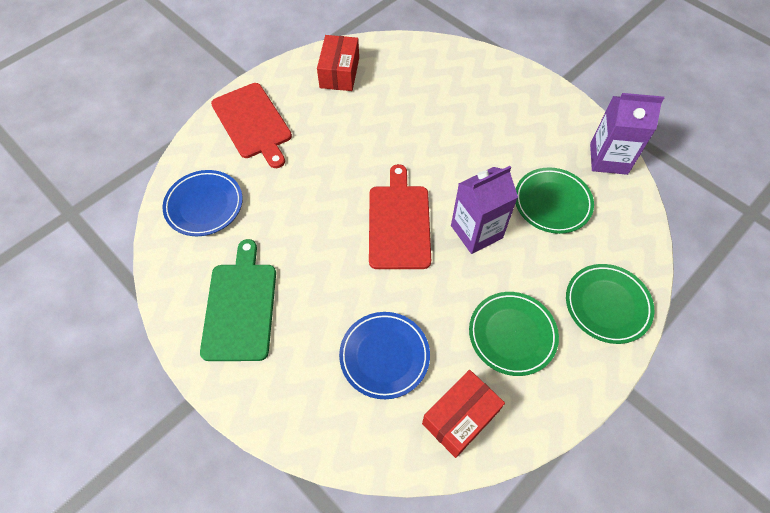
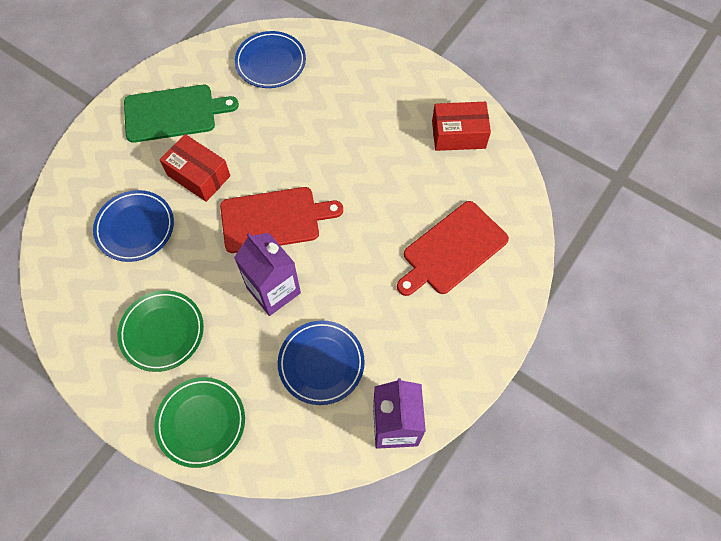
camera: 80 degrees right, 5 degrees up
red cutting board [211,83,292,168] -> red cutting board moved to [397,201,509,296]
red box [422,370,505,458] -> red box moved to [160,134,230,202]
green plate [516,167,594,234] -> blue plate [278,320,365,405]

